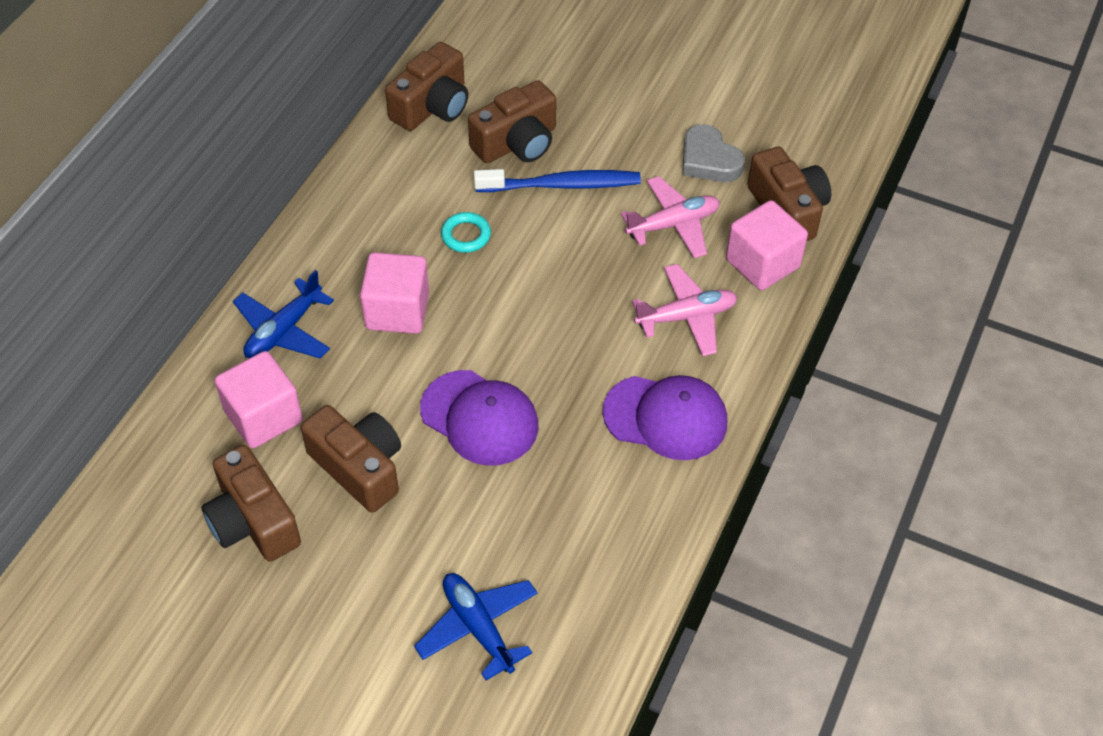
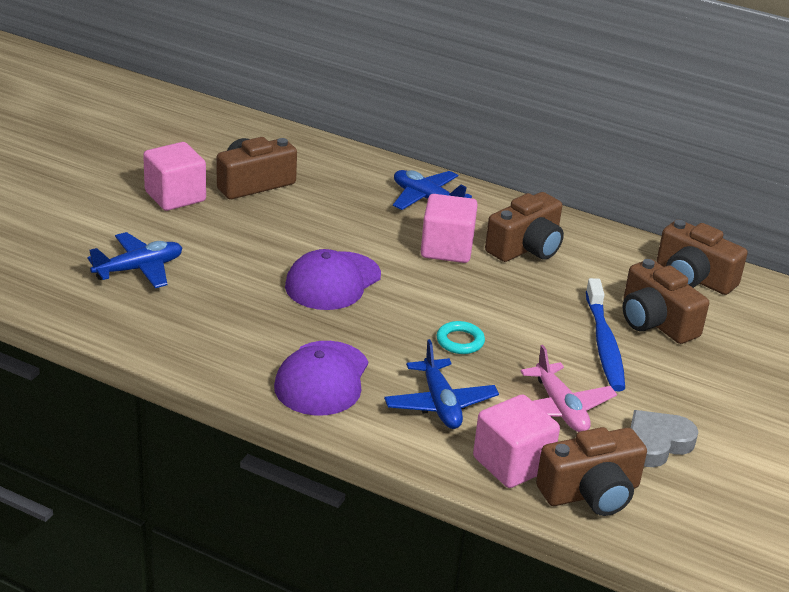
camera: 90 degrees right, 20 degrees down
pink cube [215,351,303,448] -> pink cube moved to [143,142,206,211]
brown camera [301,405,401,513] -> brown camera moved to [485,192,564,262]
turquoise ring [441,212,491,253] -> turquoise ring moved to [437,321,485,354]
pink plane [632,264,737,356] -> blue plane [384,339,499,429]

